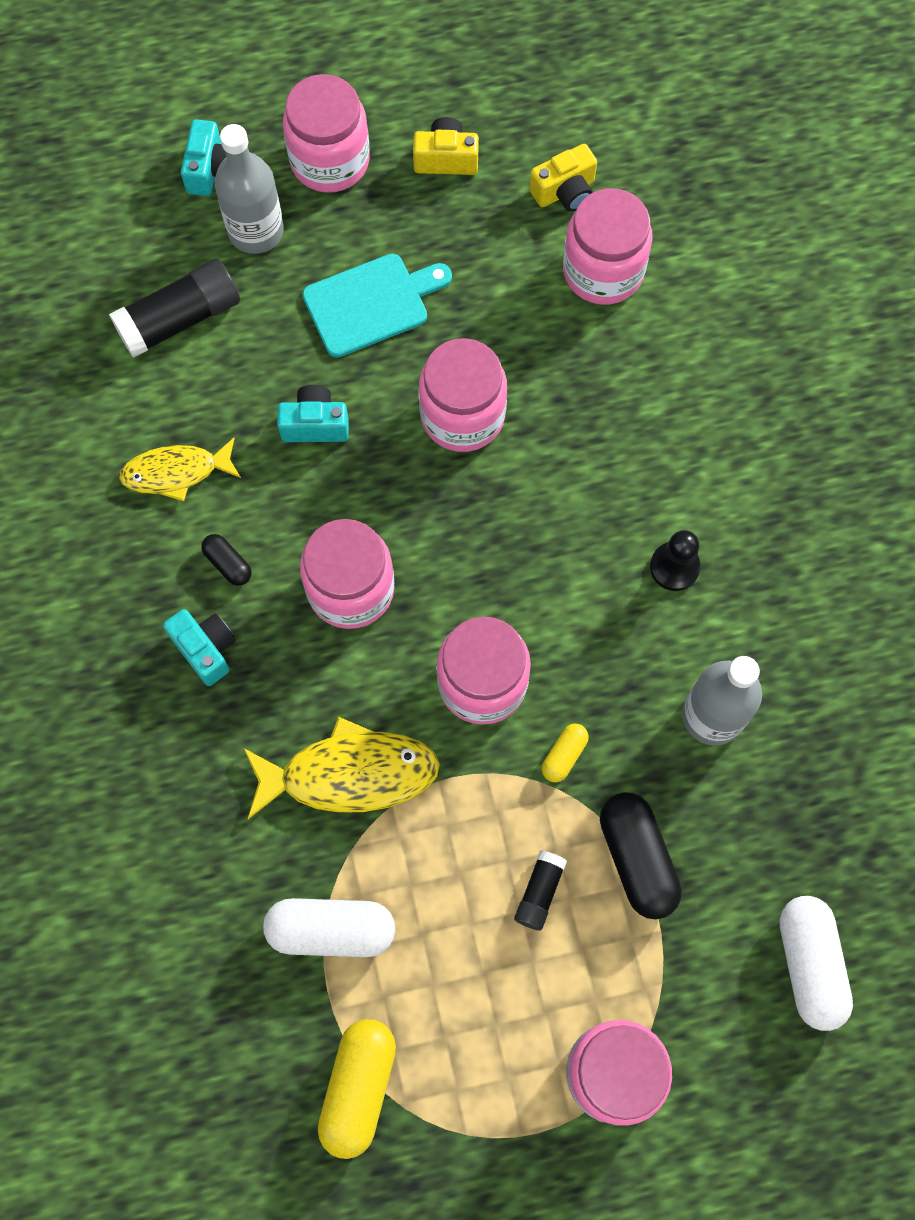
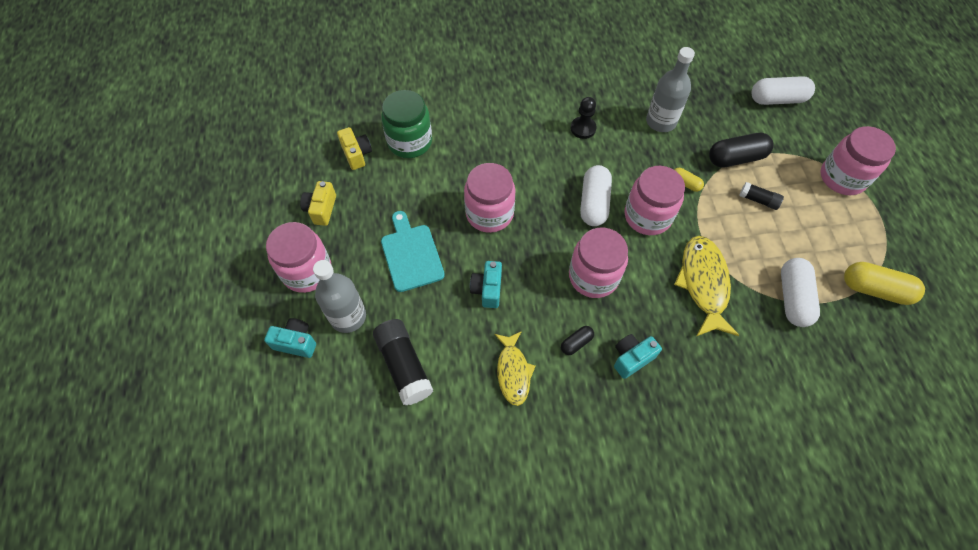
camera: 85 degrees left, 10 degrees down
pink jar [563,188,653,305] -> green jar [381,90,432,158]
none -> white capsule [580,165,612,226]

